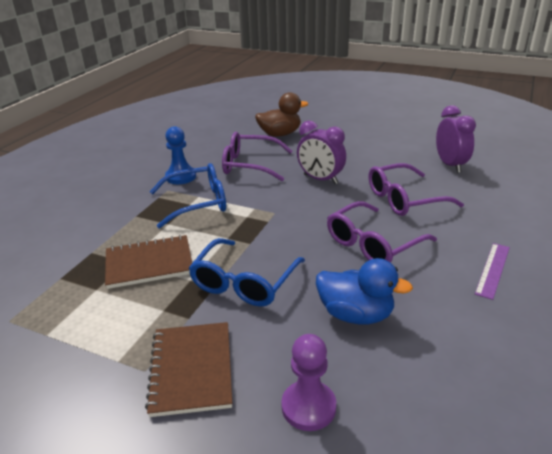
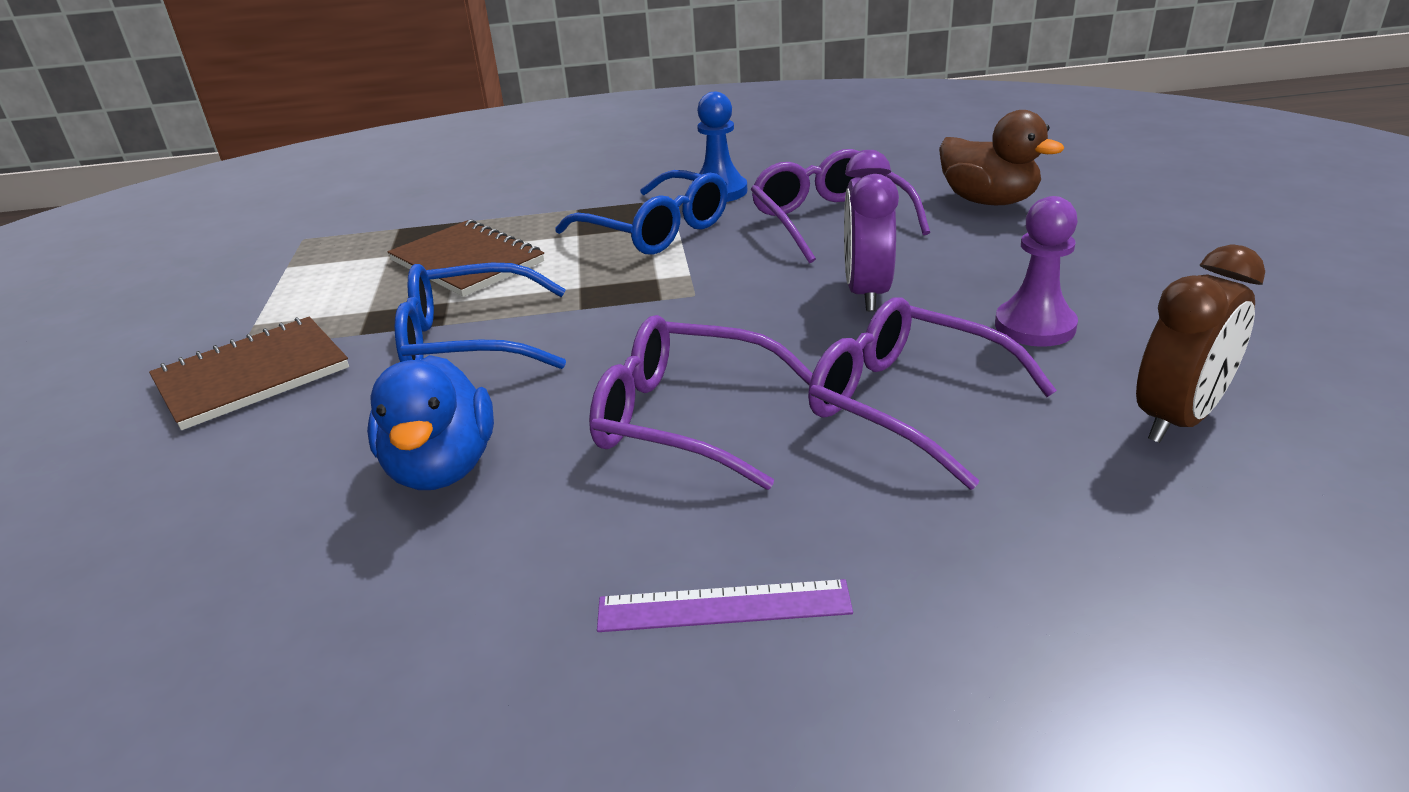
camera: 60 degrees right, 0 degrees up
purple pawn [281,334,336,431] -> purple pawn moved to [995,196,1078,347]
purple clock [436,105,476,173] -> brown clock [1136,244,1265,443]

